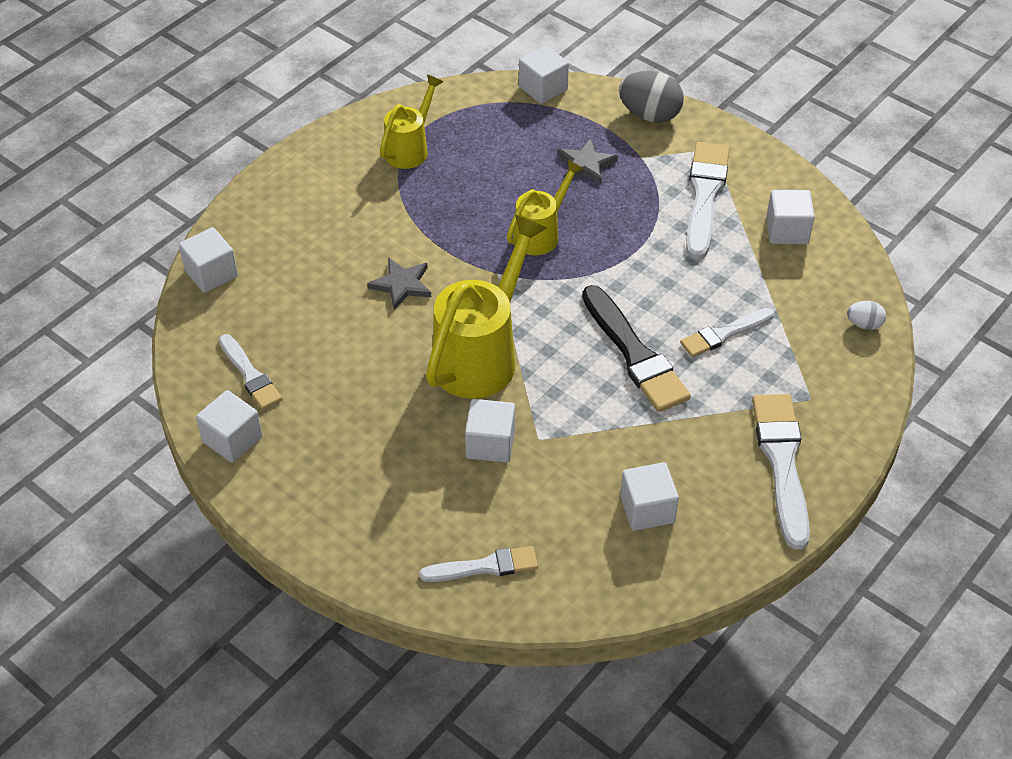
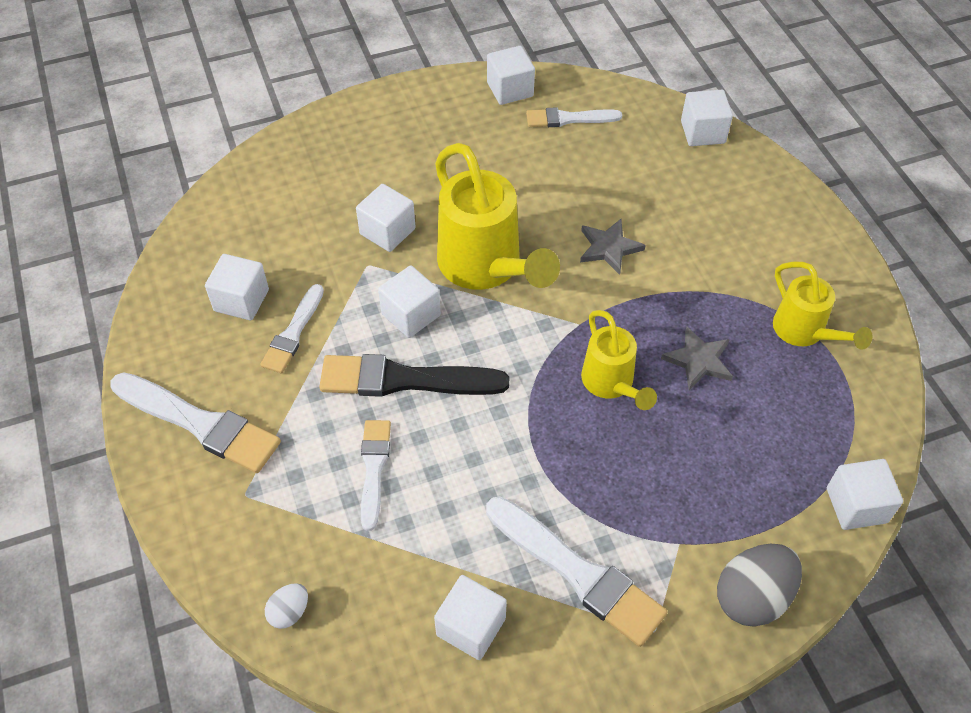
camera: 120 degrees right, 5 degrees up
white brush [419,546,538,582] -> white brush moved to [260,284,324,373]
grey star [557,138,618,185] -> grey star moved to [661,327,733,390]
none -> white cube [378,265,441,338]

